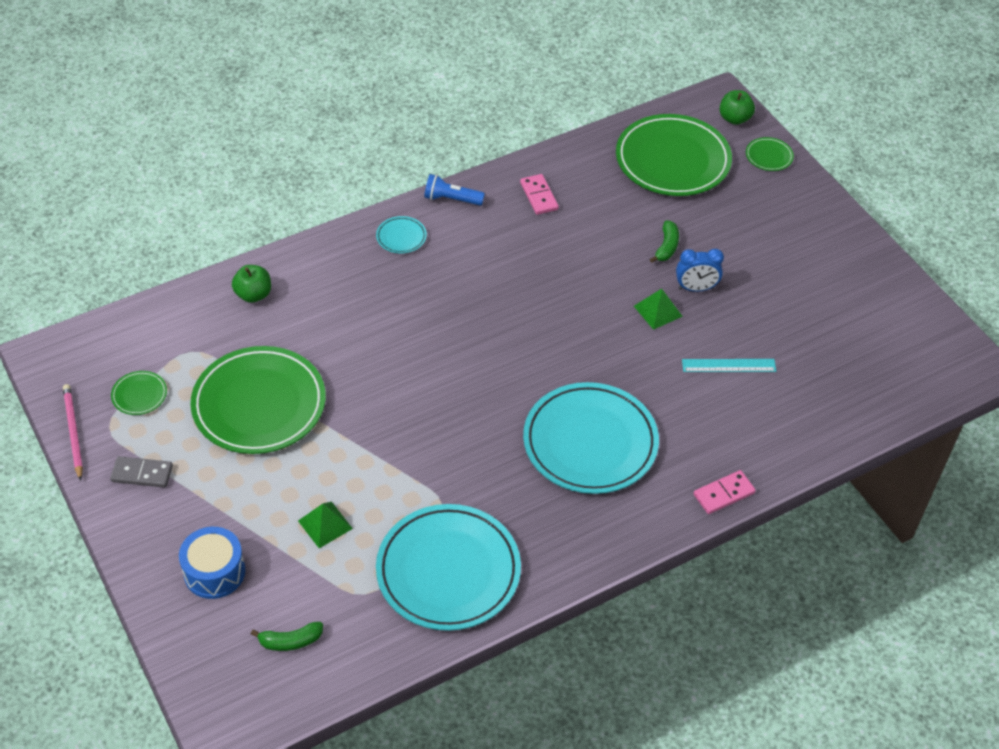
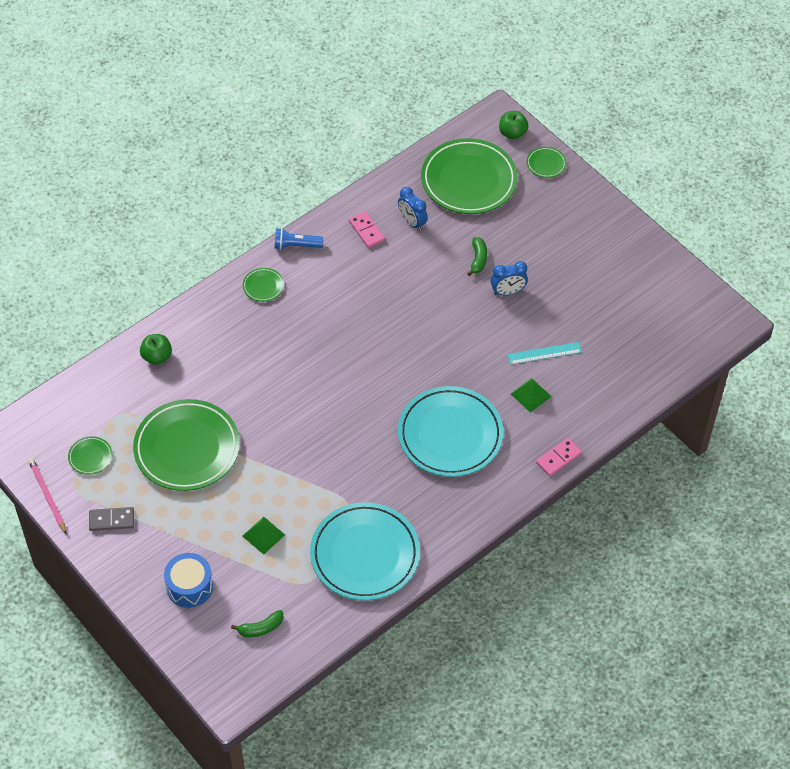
camera: 10 degrees left, 5 degrees up
turquoise plate [376,216,427,254] -> green plate [243,268,284,302]
green pyramid [634,289,683,330] -> green pyramid moved to [511,378,552,413]
none -> blue clock [398,187,428,231]

